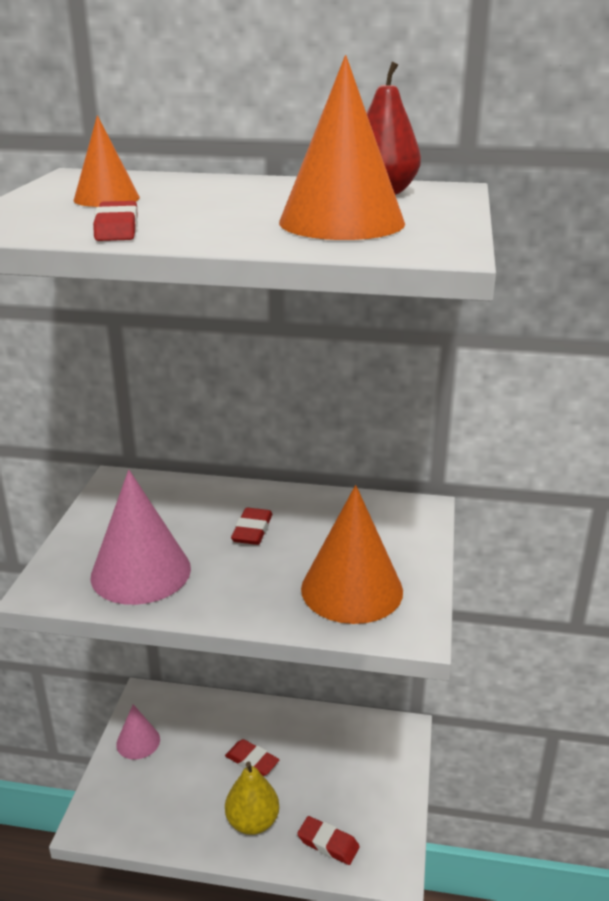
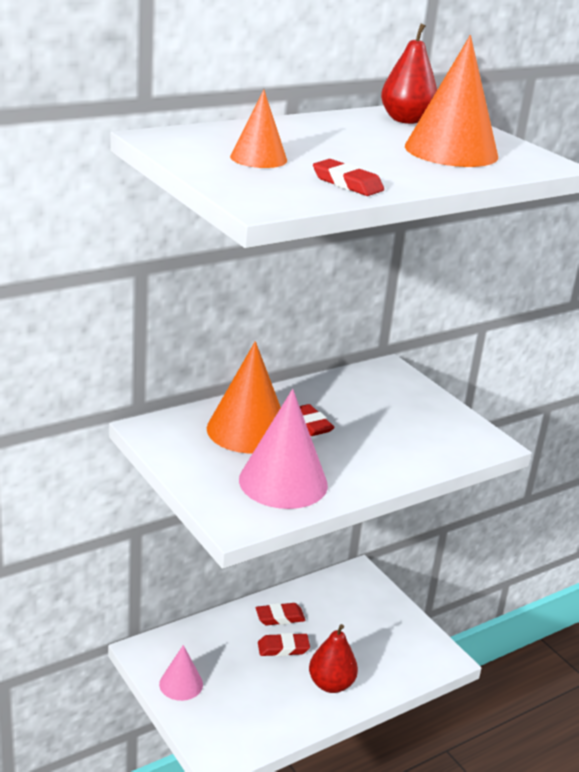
camera: 45 degrees left, 0 degrees up
yellow pear [225,762,279,835] -> red pear [309,624,358,693]
red eraser [297,816,360,865] -> red eraser moved to [255,603,306,625]
orange cone [301,485,403,624] -> orange cone moved to [207,341,281,454]

